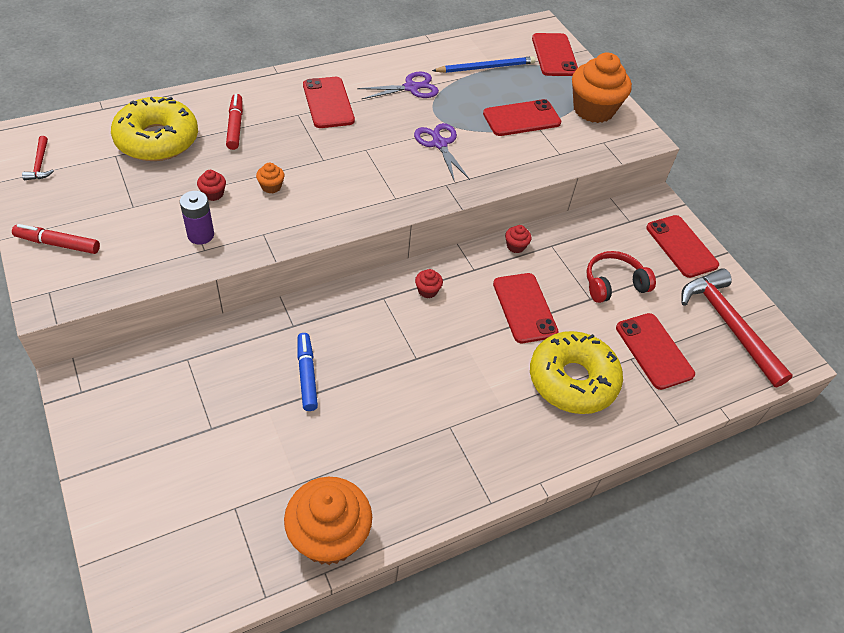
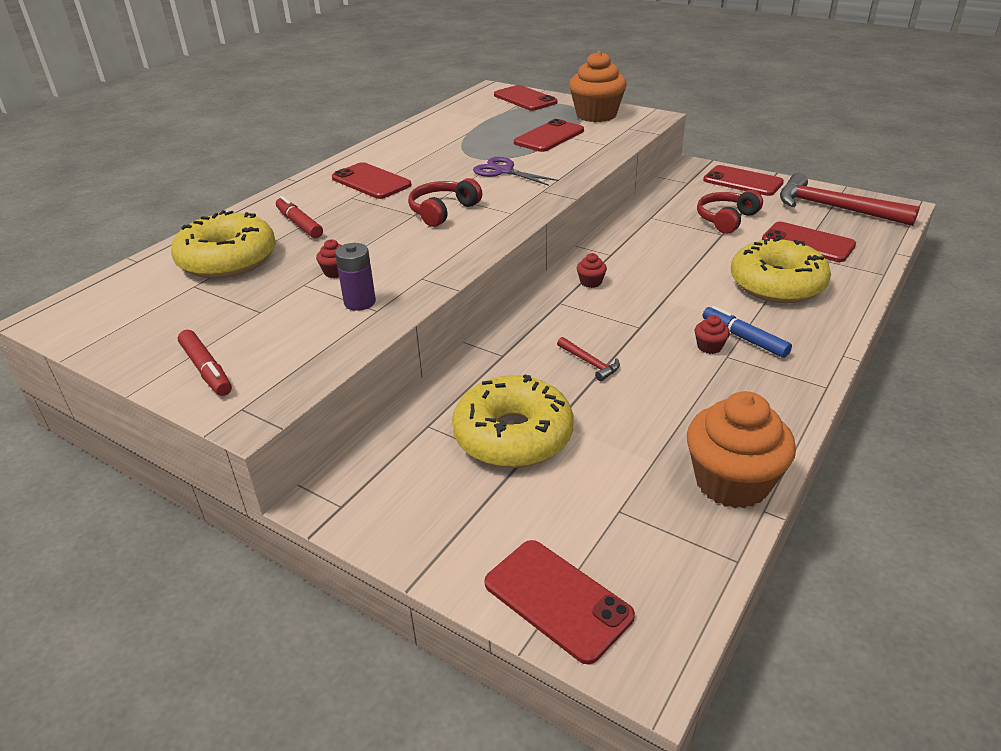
camera: 25 degrees left, 15 degrees down
red marker [12,224,100,254] -> red marker turned 105 degrees counterclockwise [178,330,232,396]
red hammer [22,136,54,180] -> red hammer moved to [557,337,620,381]
orange cupcake [256,163,284,193] -> none
blue marker [297,333,318,411] -> blue marker moved to [703,306,792,358]
purple scissors [357,71,439,99] -> none
blue pencil [432,56,536,73] -> none
red phone [493,273,559,343] -> red phone moved to [484,540,635,665]
red cupcake [505,225,531,253] -> red cupcake moved to [695,315,730,354]
none -> red headphones [408,178,482,227]
none -> yellow donut [452,374,574,468]

